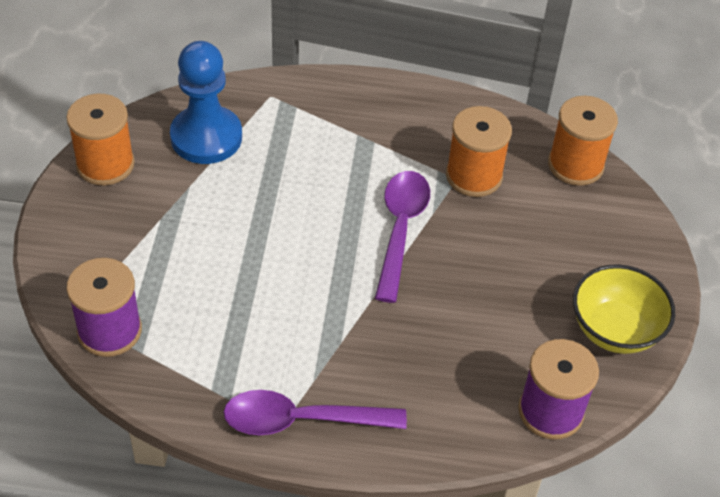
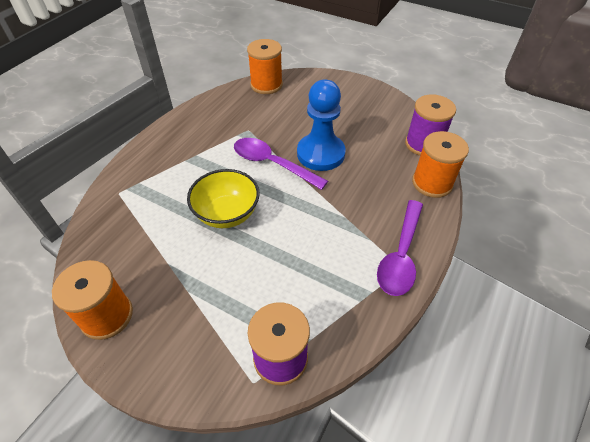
camera: 65 degrees left, 0 degrees up
blue pawn [170,41,242,164] -> blue pawn moved to [297,80,346,171]
orange spool [446,106,512,197] -> orange spool moved to [412,131,469,198]
yellow bowl [573,264,675,354] -> yellow bowl moved to [187,169,260,228]

